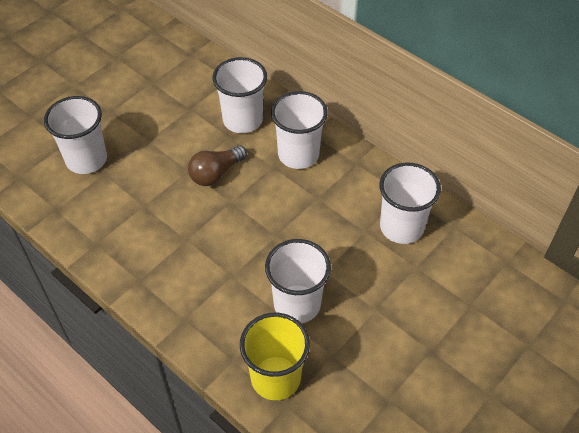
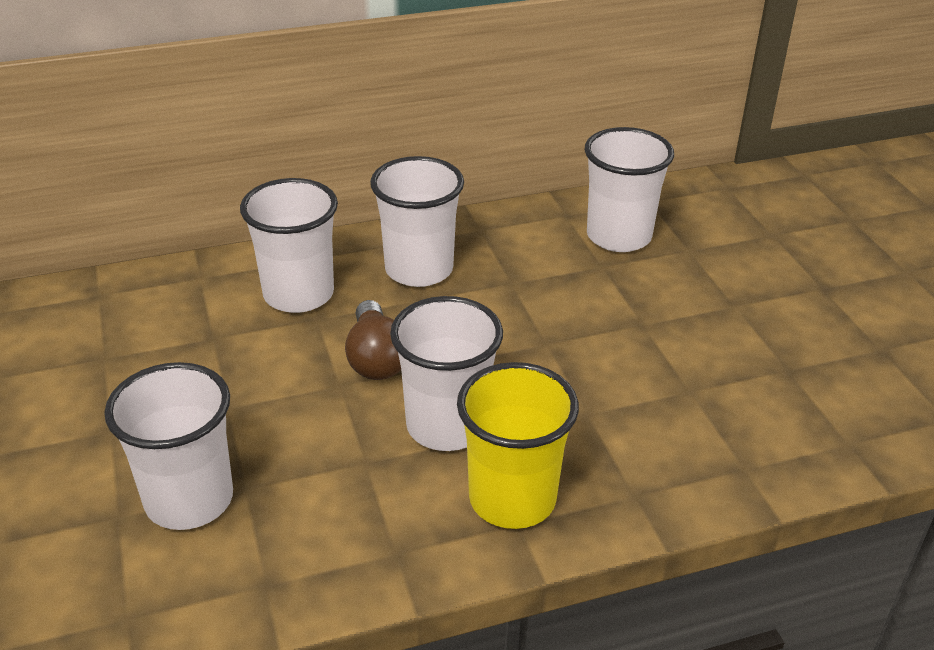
camera: 60 degrees left, 15 degrees down
yellow cup [240,313,310,400] -> yellow cup moved to [457,362,579,529]
white cup [265,239,331,324] -> white cup moved to [390,296,503,451]

